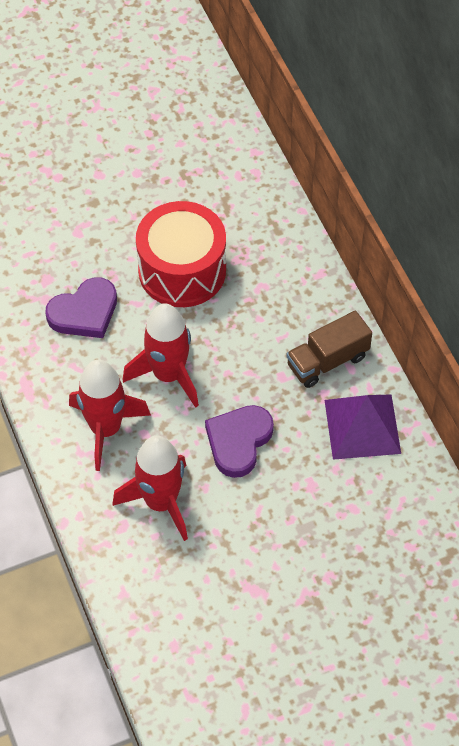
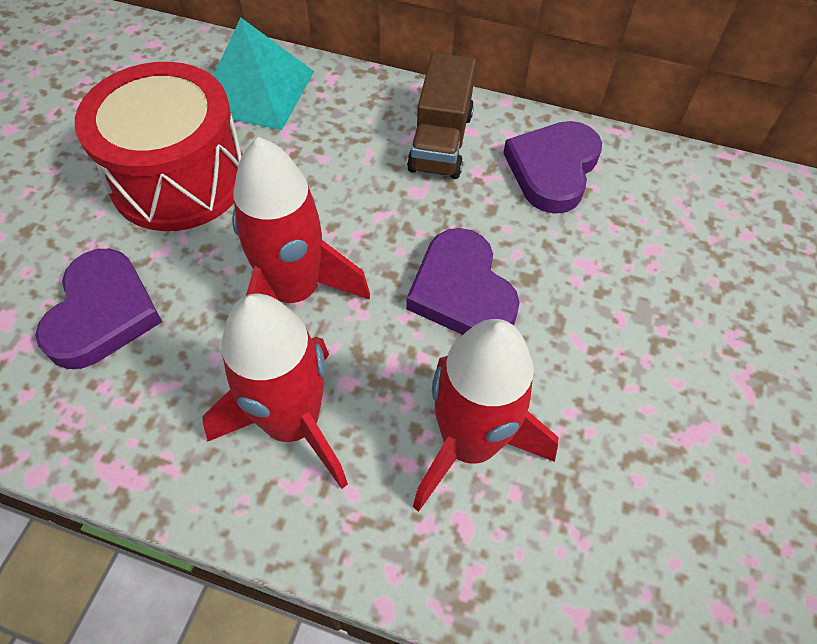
camera: 50 degrees left, 0 degrees up
purple pyramid [324,394,401,460] -> purple heart [503,121,602,214]
none -> turquoise pyramid [213,17,314,130]

